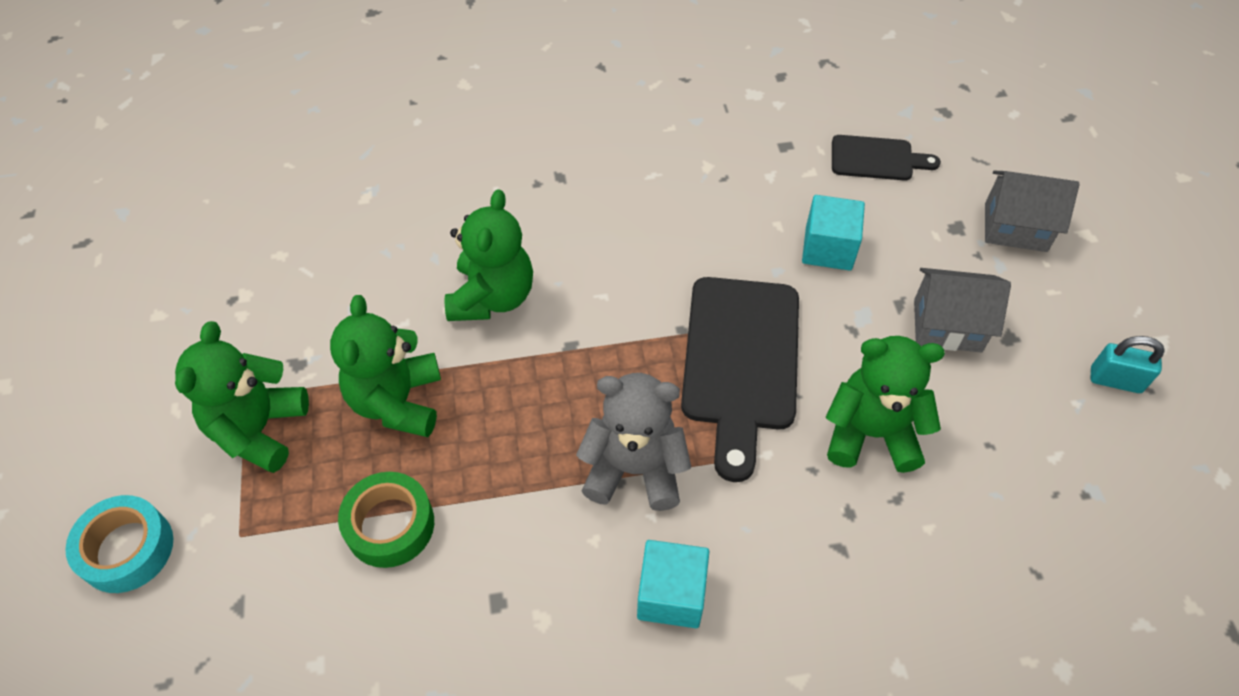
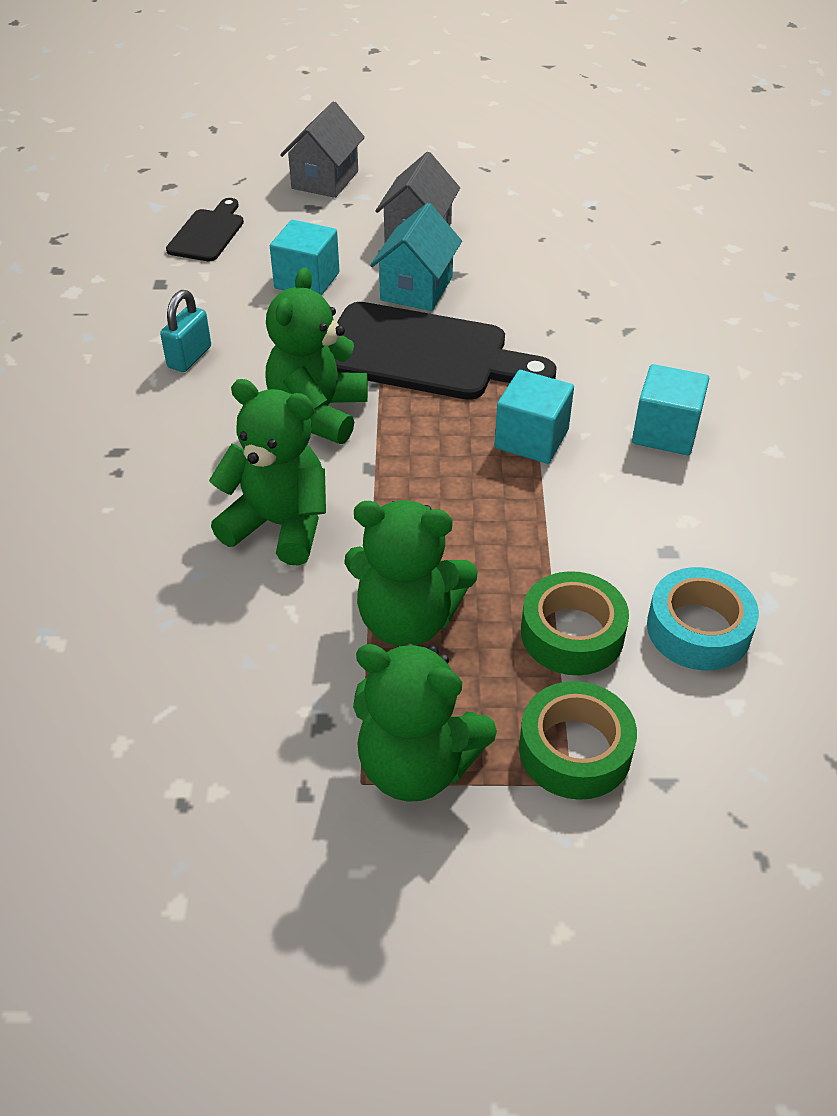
camera: 80 degrees left, 10 degrees down
turquoise tape [65,495,173,593] -> turquoise tape moved to [647,567,759,671]
grey teddy bear [576,373,691,511] -> turquoise cube [494,370,574,464]
green teddy bear [826,336,945,473] -> green teddy bear moved to [265,267,368,444]
turquoise padlock [1091,336,1165,393] -> turquoise padlock moved to [160,290,211,372]
none -> turquoise house [370,203,462,311]
none -> green tape [519,681,637,800]

